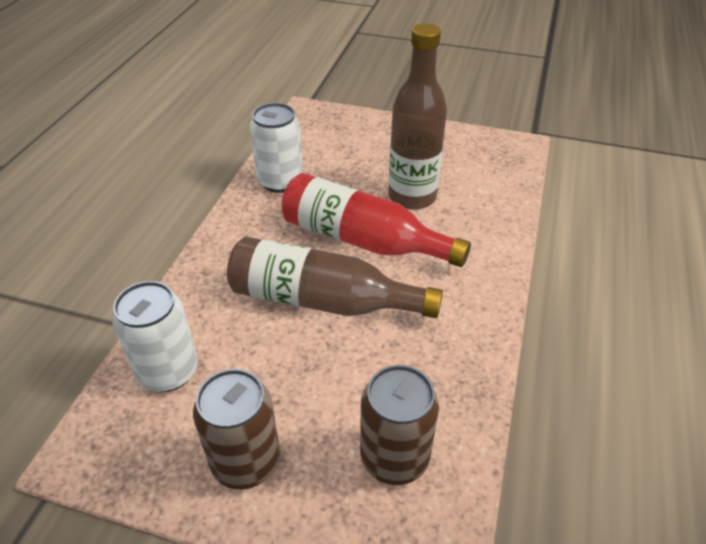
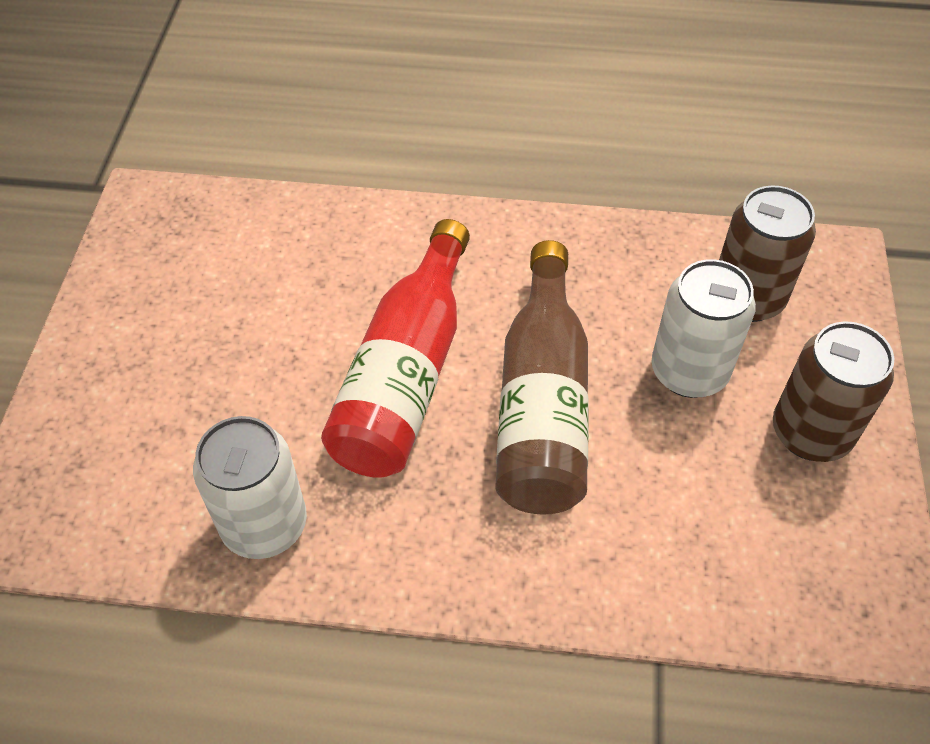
camera: 100 degrees left, 10 degrees up
white can [112,281,198,392] -> white can moved to [652,259,756,398]
brown bottle [388,24,447,210] -> none

